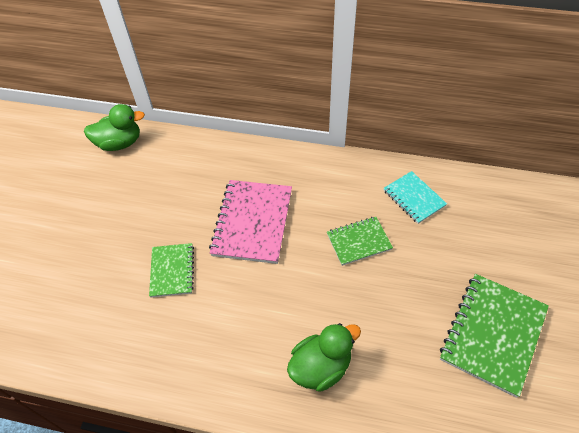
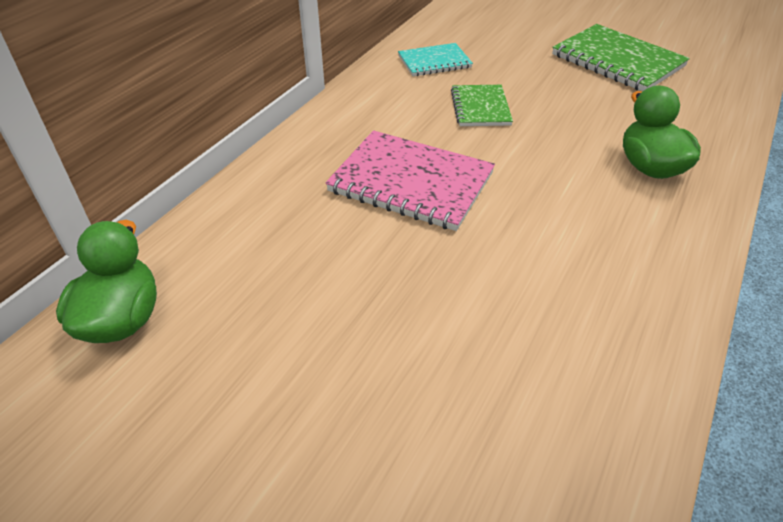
camera: 75 degrees left, 10 degrees down
green notebook [149,243,194,297] -> none

